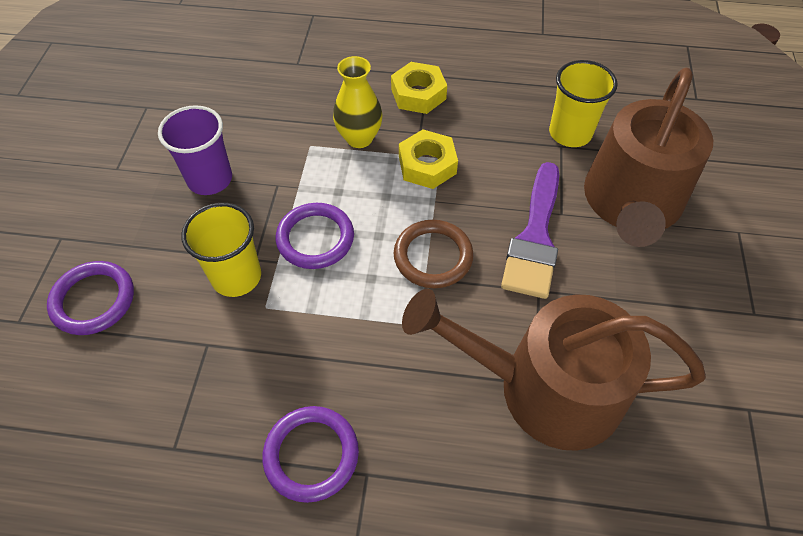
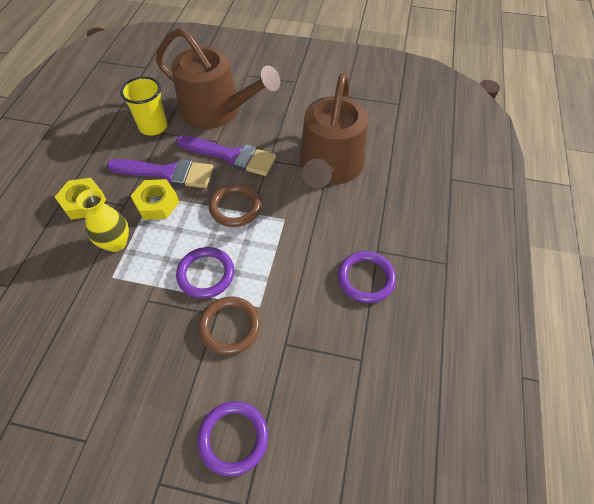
camera: 85 degrees left, 0 degrees up
purple cup [158,105,232,195] -> none
yellow cup [181,203,261,297] -> brown ring [198,297,260,355]
none -> purple brush [107,159,214,188]

